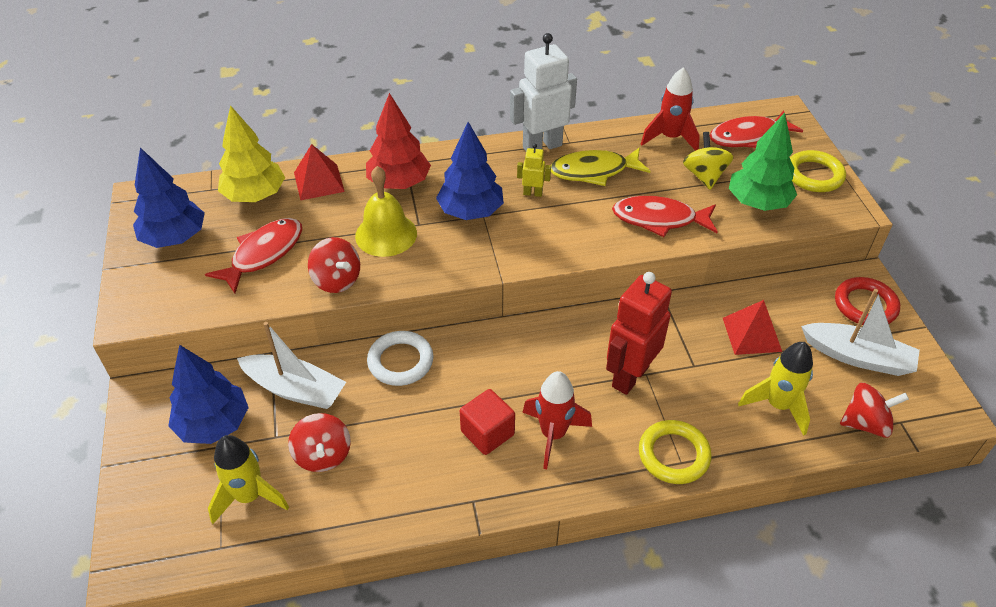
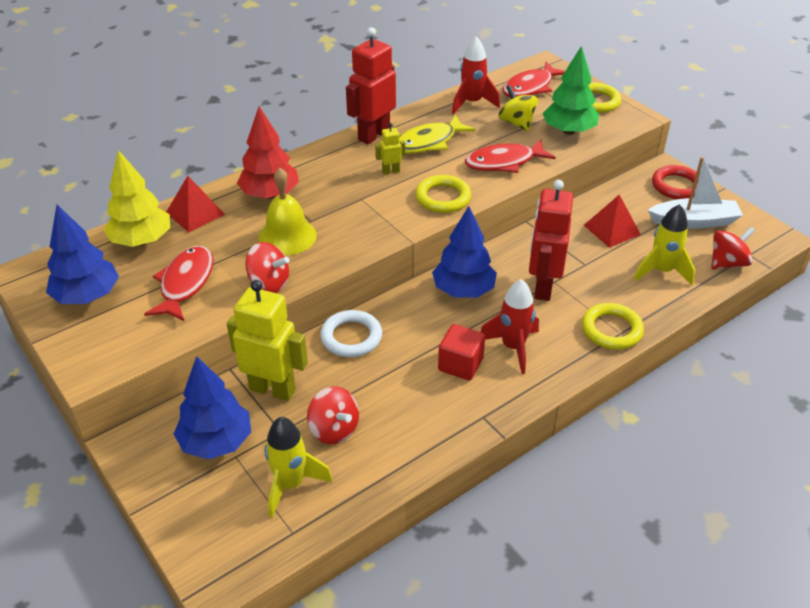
camera: 25 degrees left, 5 degrees down
white boat [237,322,346,409] -> yellow robot [227,280,308,401]
blue tree [436,122,504,220] -> blue tree moved to [432,206,497,298]
white robot [510,33,577,151] -> red robot [346,27,396,144]
none -> yellow ring [415,175,471,213]

